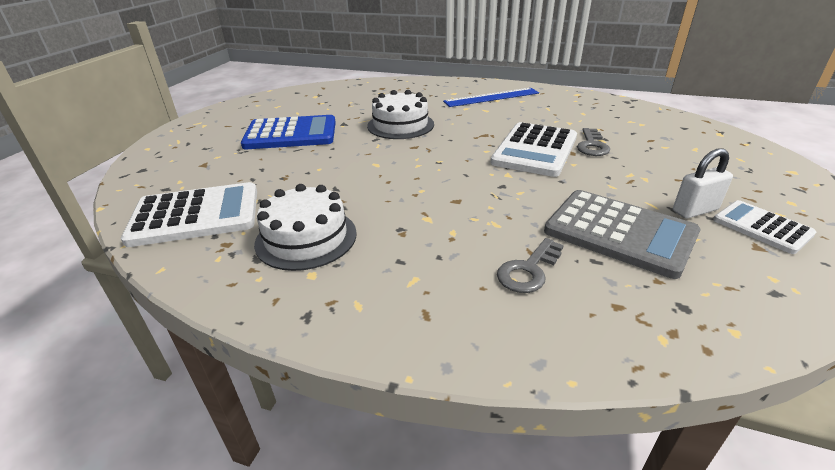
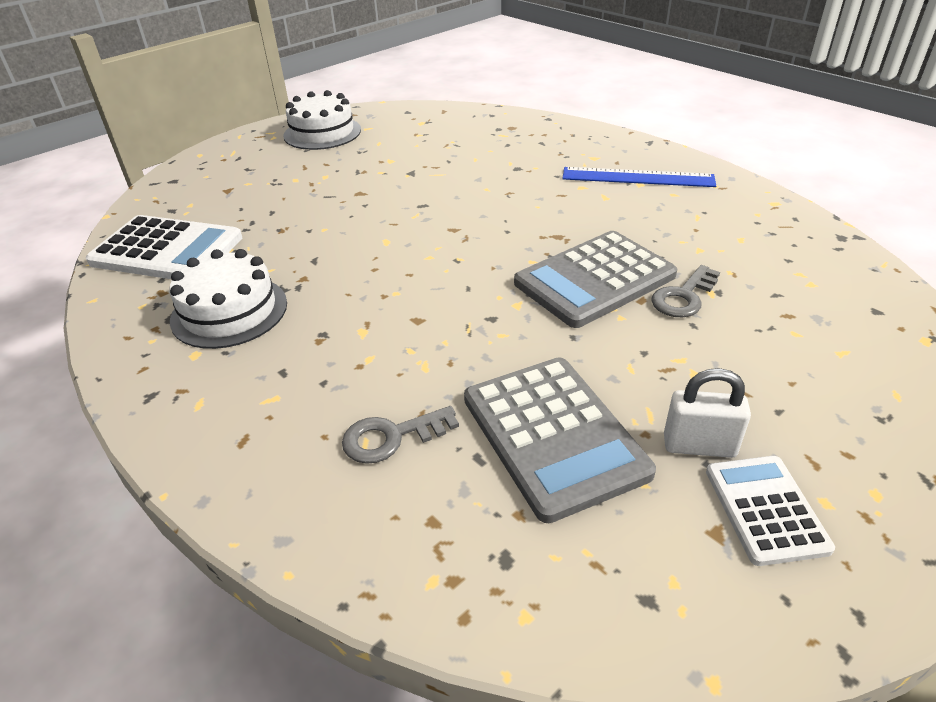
camera: 30 degrees right, 5 degrees up
blue calculator [241,115,336,149] -> none
white cake [367,90,434,139] -> white cake moved to [283,90,361,150]
white calculator [491,122,577,177] -> grey calculator [514,231,677,328]

